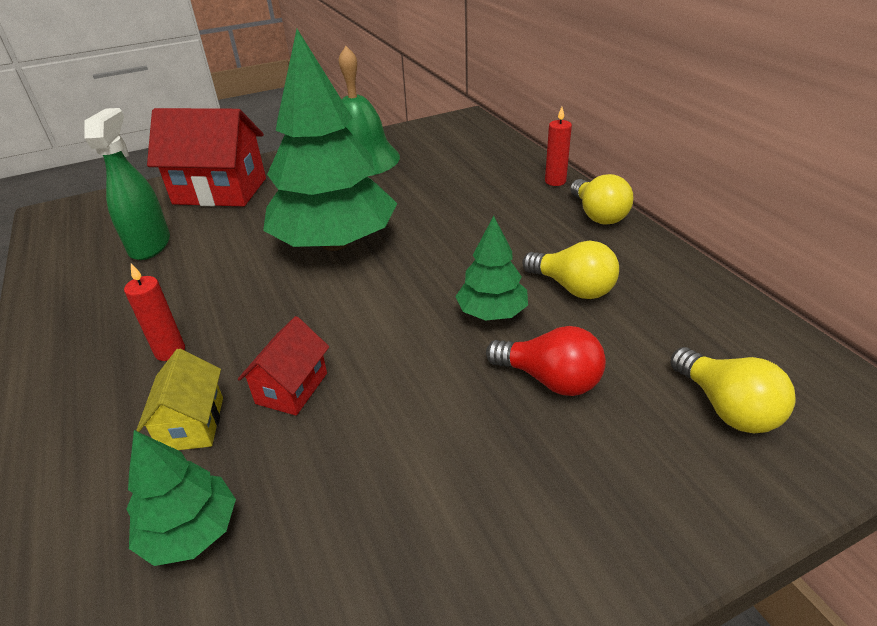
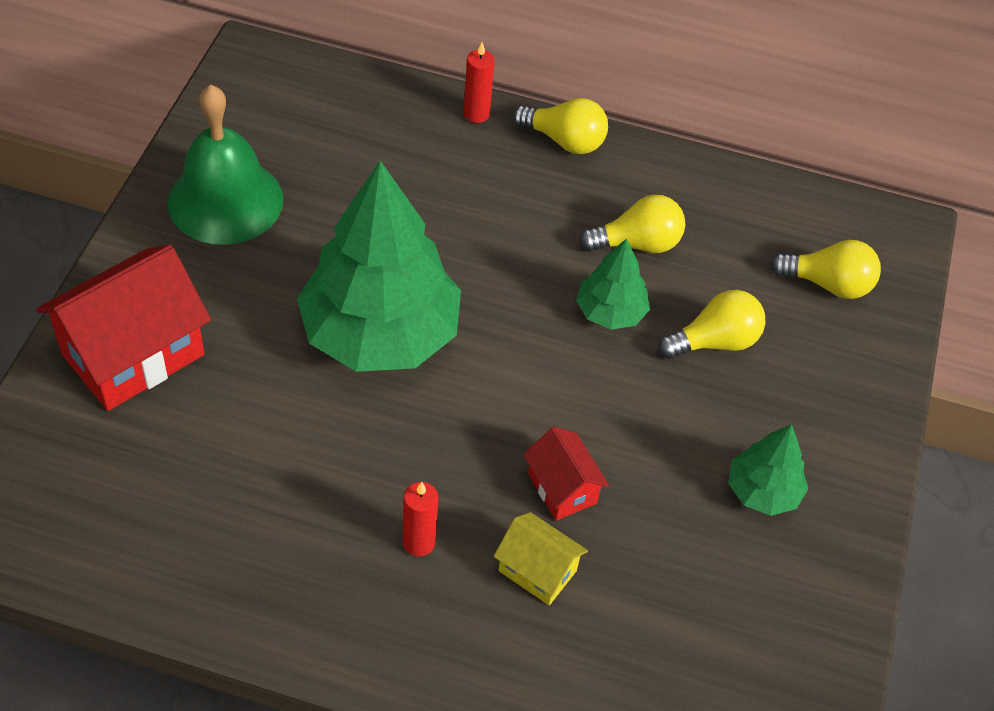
camera: 55 degrees left, 15 degrees up
green spray bottle [84,108,170,260] -> none
green tree [126,430,236,566] -> green tree moved to [728,424,808,516]
red light bulb [486,326,606,396] -> yellow light bulb [658,290,765,359]

